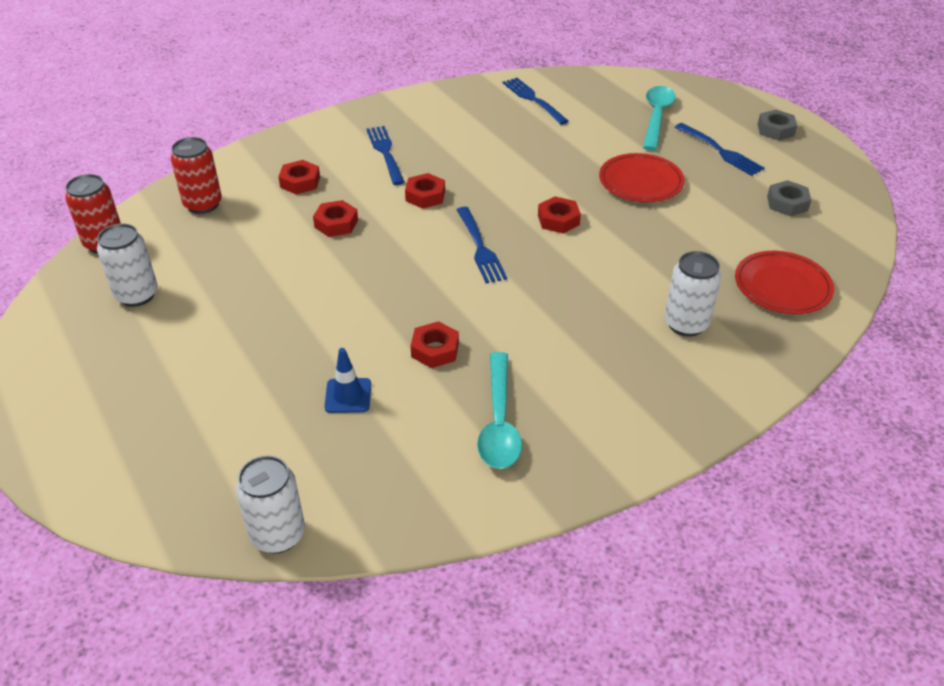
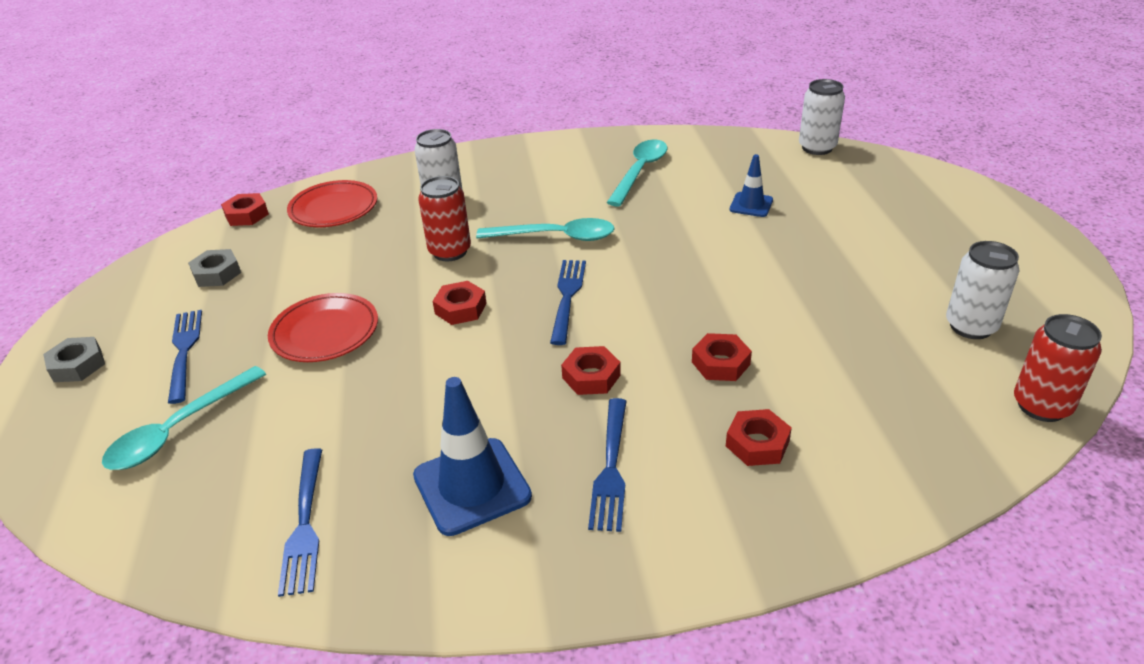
camera: 155 degrees left, 5 degrees down
red can [171,137,222,214] -> red can moved to [418,176,471,261]
red nut [411,321,459,368] -> red nut moved to [221,193,269,226]
none -> blue traffic cone [413,377,532,536]
none -> turquoise spoon [476,218,615,241]

